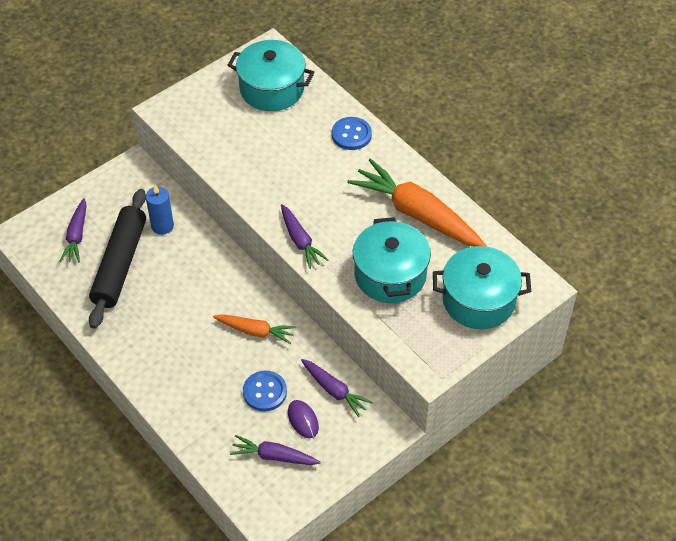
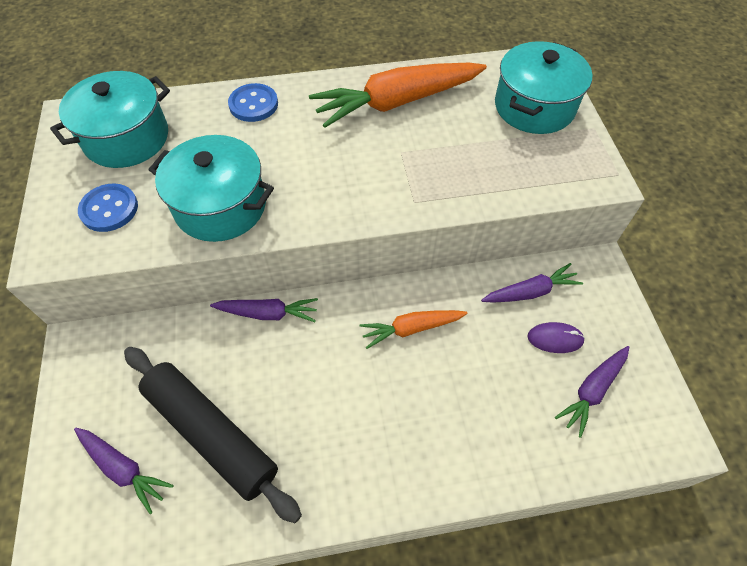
camera: 60 degrees left, 5 degrees up
blue candle [146,185,174,235] -> none
orange carrot [213,314,296,344] -> orange carrot turned 150 degrees counterclockwise [359,310,468,349]
blue button [243,371,287,411] -> blue button moved to [78,184,138,232]
purple carrot [281,204,329,269] -> purple carrot moved to [210,298,318,322]
turquoise pot [353,217,431,303] -> turquoise pot moved to [149,135,274,242]

